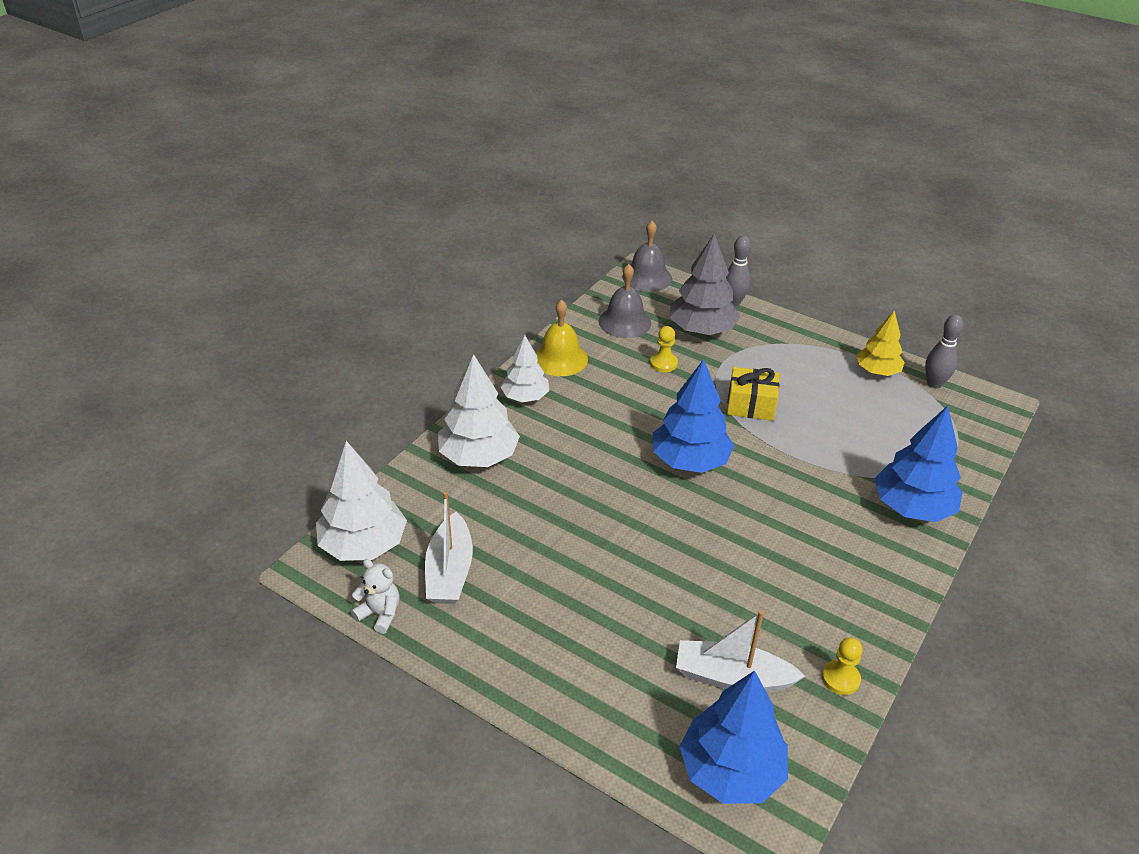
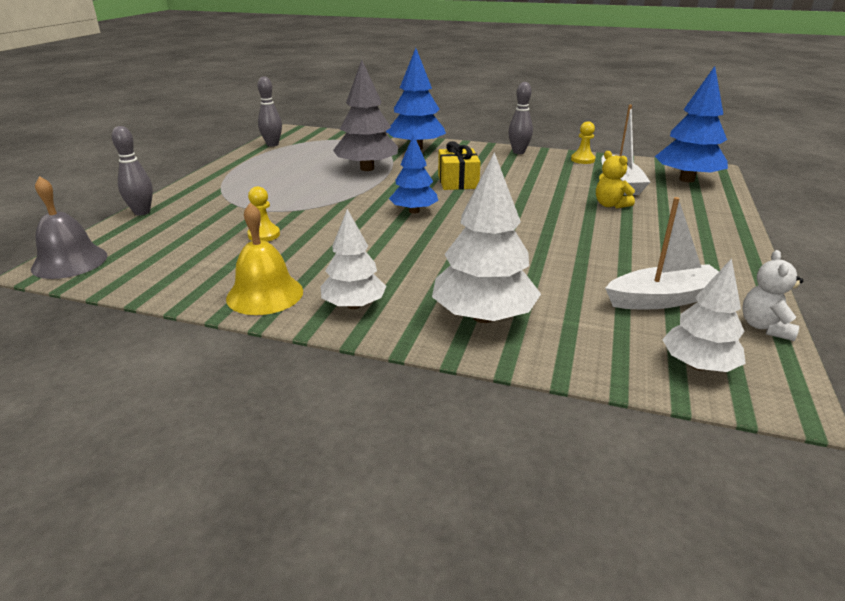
camera: 105 degrees left, 10 degrees down
white tree [316,441,407,561] -> white tree [662,258,746,372], size x0.64
grey bell [599,264,651,338] -> none
blue tree [653,359,734,473] -> blue tree [389,134,438,214], size x0.64
grey tree [670,233,740,335] -> grey tree moved to [333,60,398,171]
yellow gift [727,367,779,421] -> yellow gift moved to [438,141,481,190]
yellow tree [857,311,905,376] -> none
none -> grey bowling pin [508,82,533,154]
none -> yellow teddy bear [596,151,635,208]

